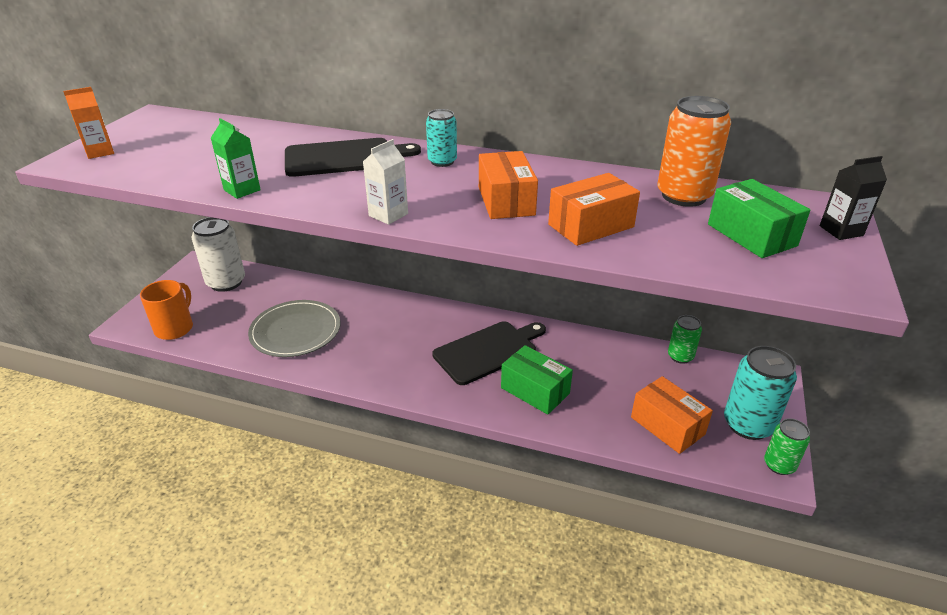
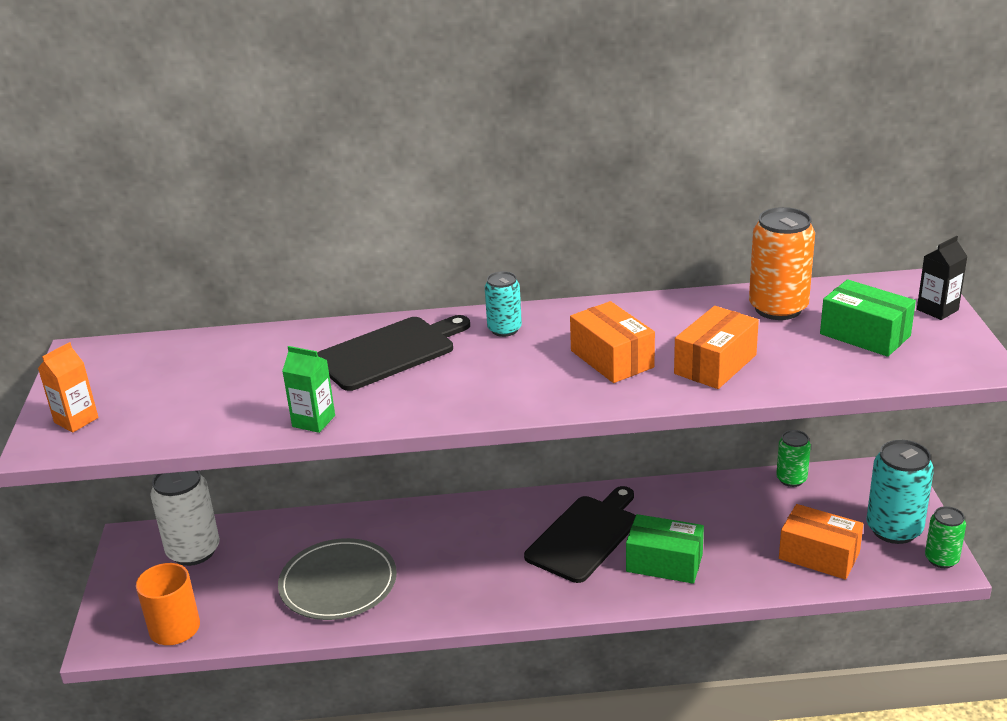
camera: 20 degrees left, 5 degrees down
white carton [363,139,408,225] -> none

